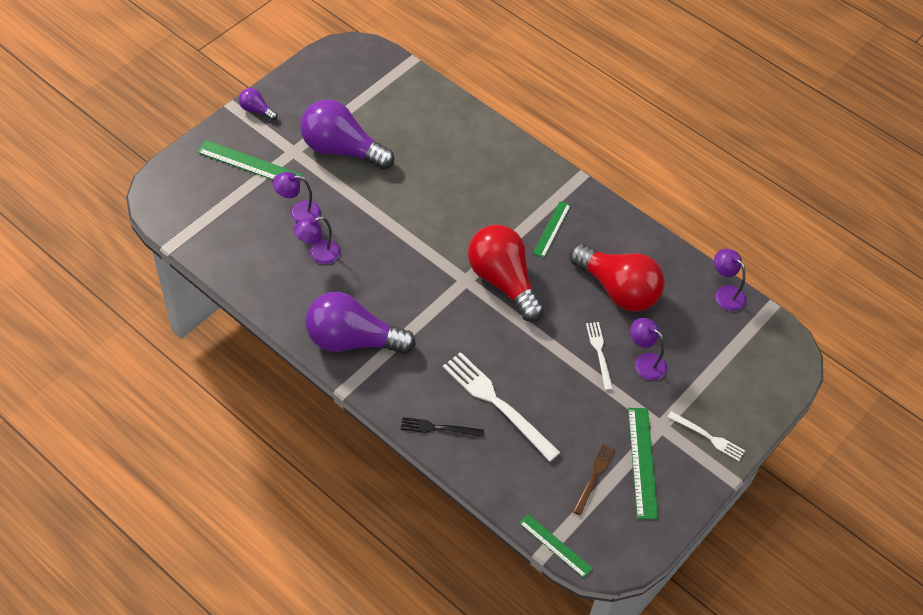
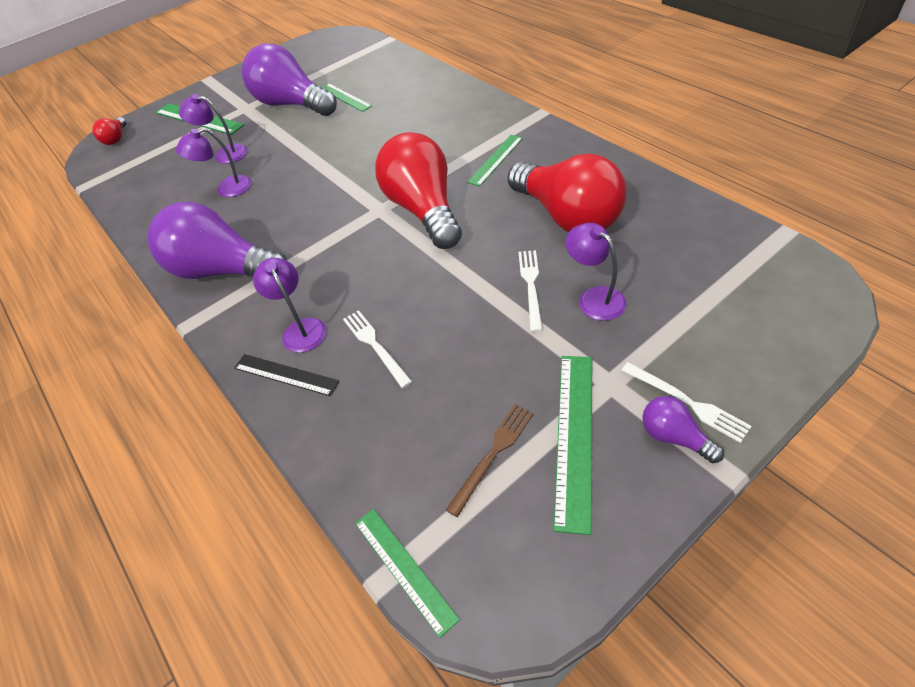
camera: 20 degrees right, 5 degrees down
purple light bulb [239,88,277,121] -> purple light bulb moved to [642,396,724,463]
black fork [400,417,484,437] -> black ruler [234,354,339,396]
white fork [442,352,561,462] -> white fork [343,310,412,388], size x0.55
purple lamp [714,249,746,311] -> purple lamp moved to [253,258,326,353]
none -> red light bulb [92,117,126,145]
none -> green ruler [322,83,372,112]

